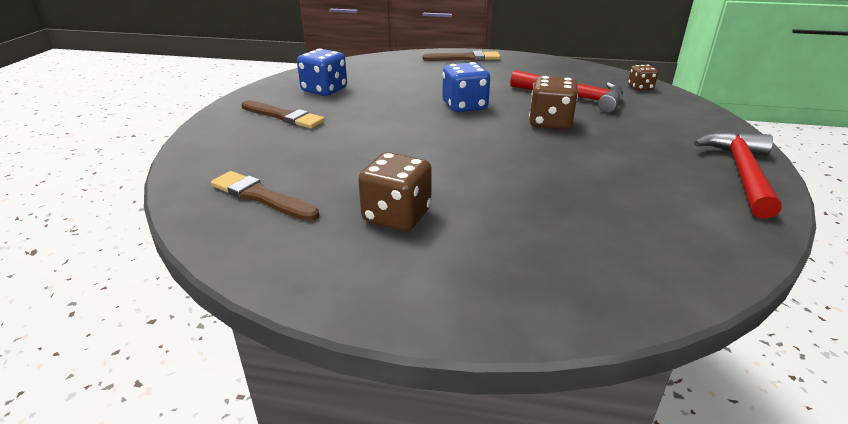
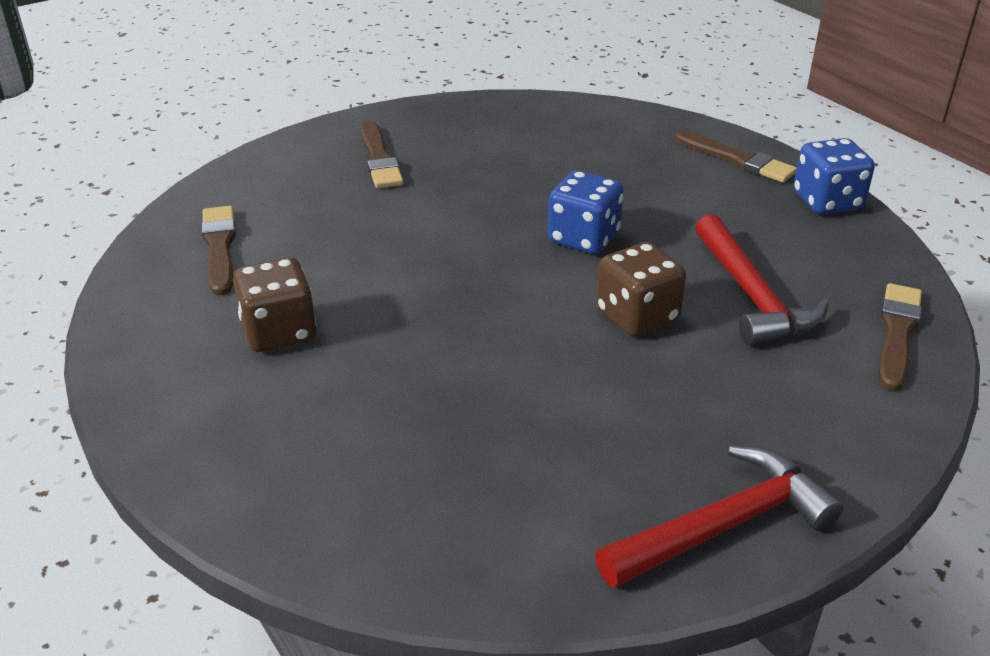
camera: 45 degrees right, 5 degrees up
blue dice [297,48,347,96] -> blue dice moved to [794,138,875,214]
brown dice [628,65,658,90] -> brown brush [879,283,922,391]

